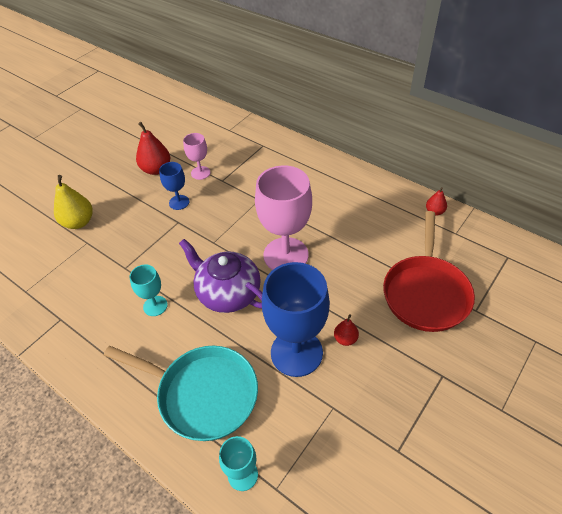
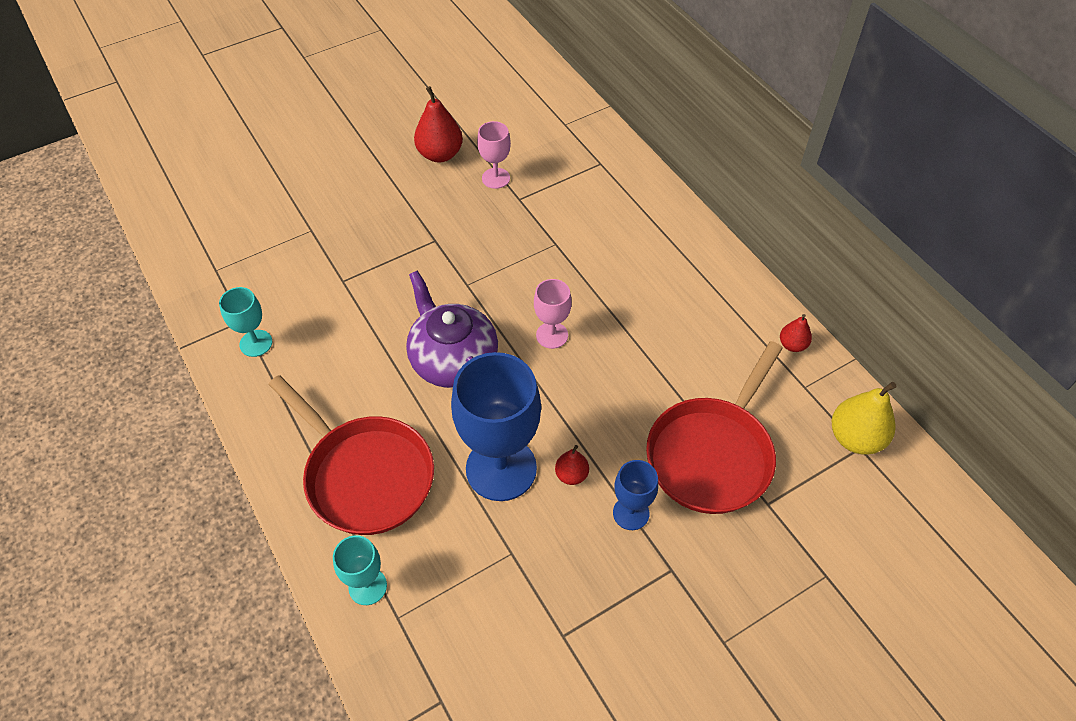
camera: 20 degrees right, 5 degrees up
yellow pear [54,175,93,229] -> yellow pear moved to [832,382,897,455]
turquoise pan [104,346,258,441] -> red pan [268,375,434,535]
turquoise goblet [130,264,168,316] -> turquoise goblet moved to [219,287,272,357]
blue goblet [159,162,189,210] -> blue goblet moved to [613,460,658,530]
pink goblet [255,166,312,270] -> pink goblet [534,279,572,349], size x0.50

